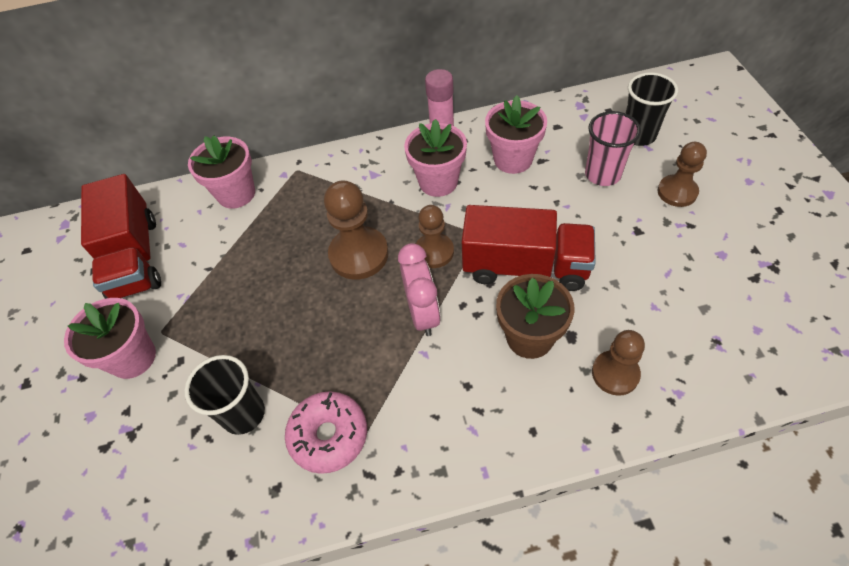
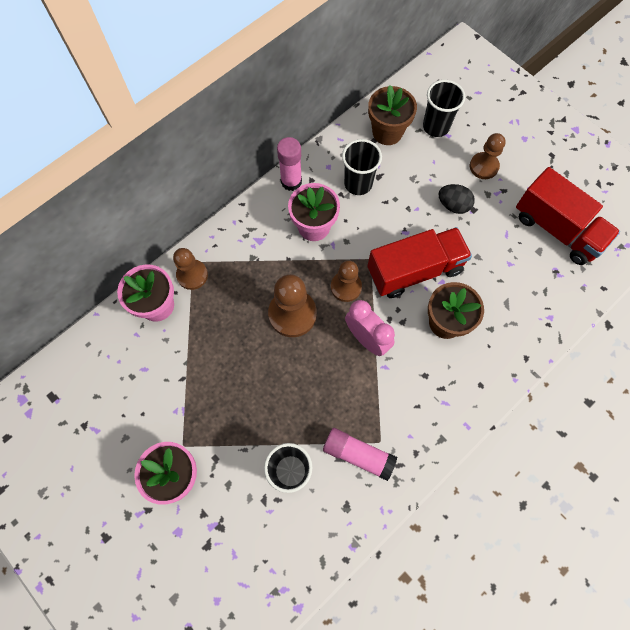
camera: 35 degrees left, 15 degrees up
red truck [81,174,161,299] -> red truck moved to [516,167,620,265]
pink donut [285,391,367,474] -> pink glue stick [323,428,397,481]
pink flower pot [485,95,547,174] -> black cup [342,139,382,195]
pink cup [585,111,641,186] -> none
brown pawn [592,330,645,396] -> brown pawn moved to [173,248,208,290]
none -> brown flower pot [368,85,417,145]
none -> black egg [439,184,475,214]

